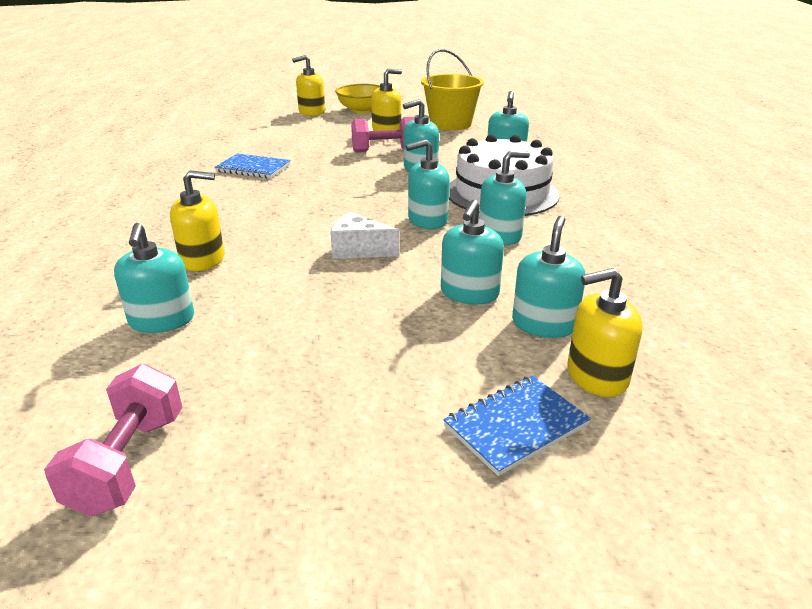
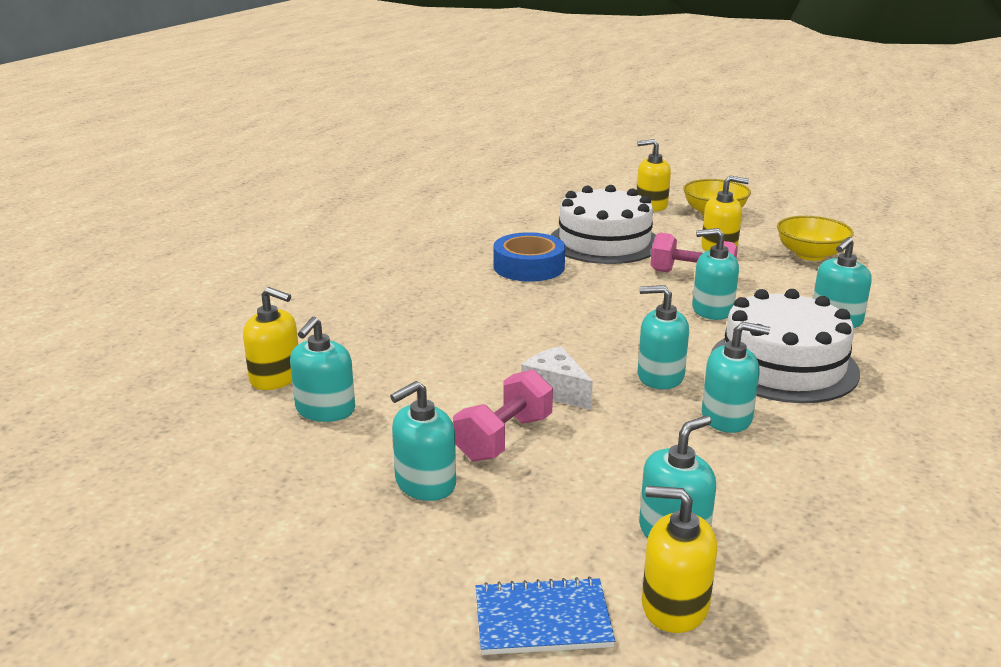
camera: 30 degrees right, 5 degrees down
pink dumbbell [44,364,183,517] -> pink dumbbell moved to [453,369,553,462]
yellow soap dispenser [170,170,224,271] -> yellow soap dispenser moved to [243,287,298,390]
blue notebook [215,153,291,178] -> blue tape [493,232,565,282]
yellow bucket [421,49,484,130] -> yellow bowl [777,216,854,261]
turquoise soap dispenser [441,200,504,304] -> turquoise soap dispenser moved to [390,381,456,501]
none -> white cake [551,185,656,264]

